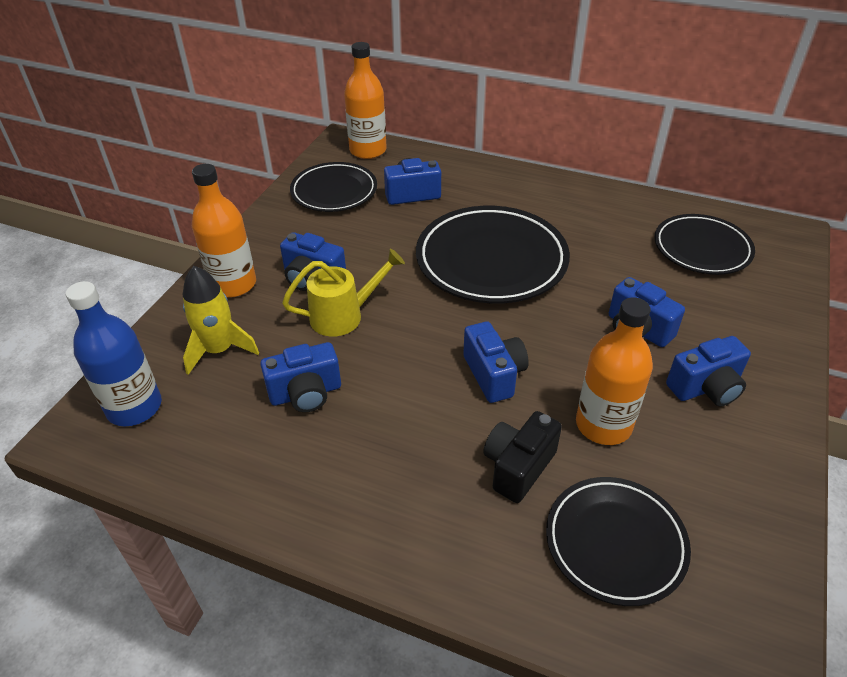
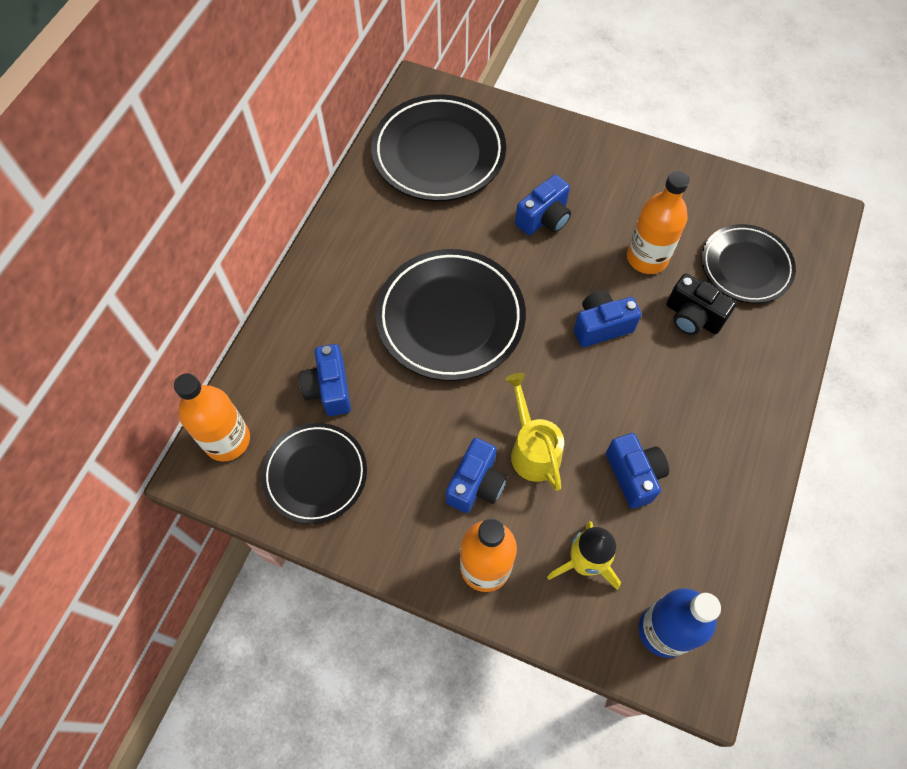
camera: 90 degrees left, 20 degrees up
black plate [654,214,755,275] -> black plate [371,94,506,201], size x1.56
blue camera [666,336,751,407] -> none

